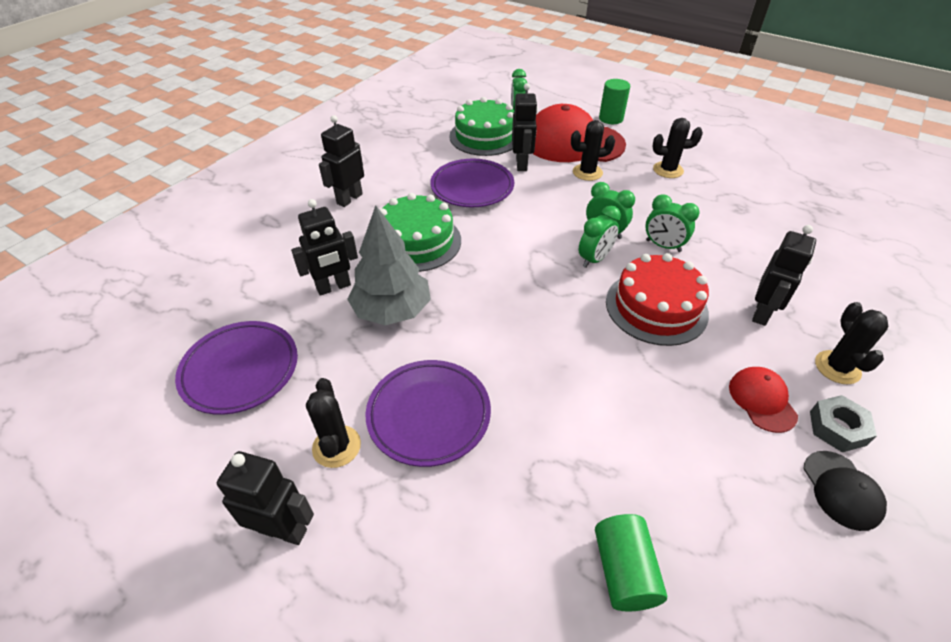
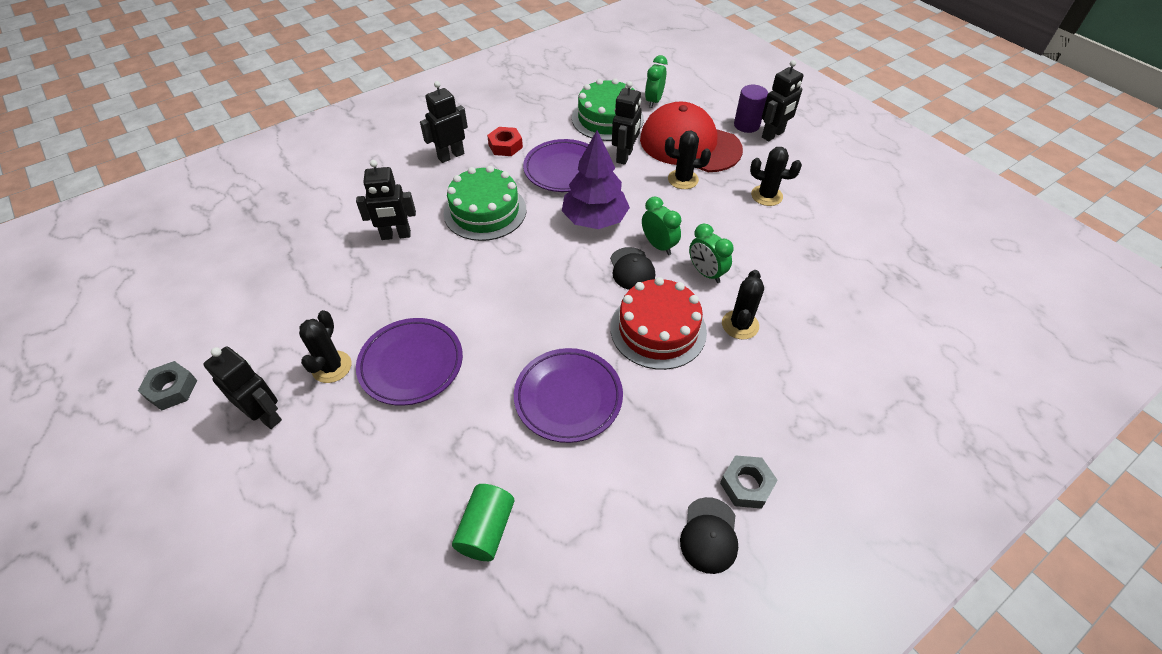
camera: 20 degrees right, 5 degrees up
purple plate [175,321,298,415] -> purple plate moved to [514,348,623,443]
grey tree [347,205,431,325] -> none
green clock [578,205,621,268] -> black cap [610,247,655,290]
green cylinder [599,79,630,124] -> purple cylinder [734,85,768,133]
red cap [729,367,798,433] -> none
black robot [752,225,816,326] -> black robot moved to [762,60,803,141]
black cactus [815,302,889,384] -> black cactus moved to [722,270,764,340]
none -> grey nut [138,361,197,410]
none -> red nut [487,127,523,156]
none -> purple tree [562,130,630,229]

